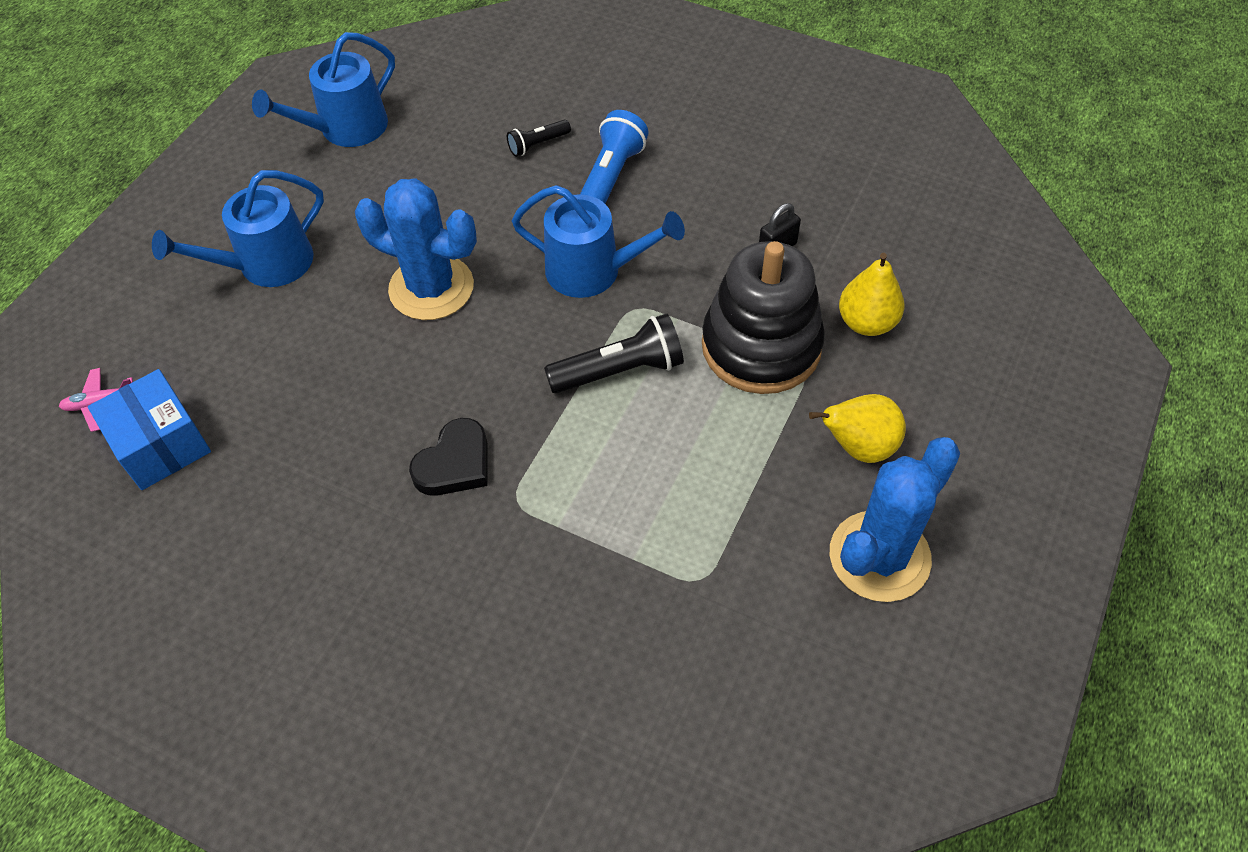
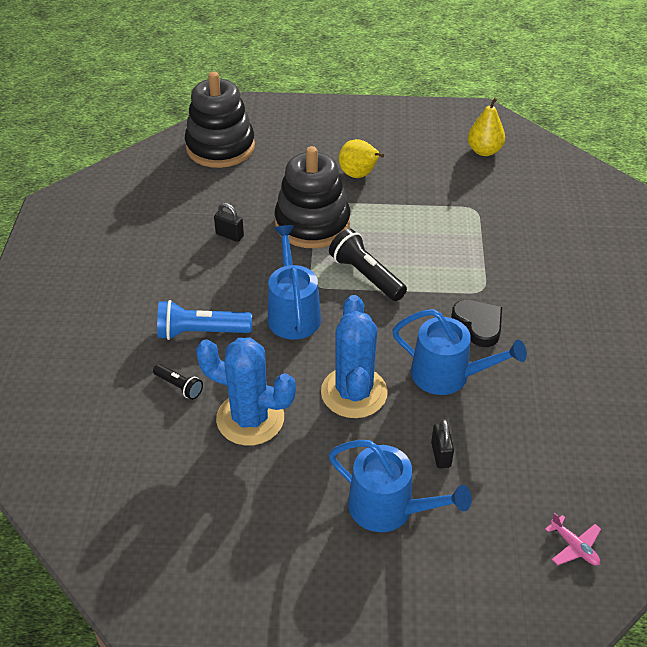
camera: 115 degrees left, 10 degrees down
blue box [88,369,211,490] -> none
blue watering can [252,32,395,147] -> blue watering can moved to [392,309,527,395]
black heart [409,418,487,496] -> black heart turned 45 degrees clockwise [451,300,502,347]
blue cactus [830,437,960,602] -> blue cactus moved to [196,337,296,446]
yellow pear [839,253,904,336] -> yellow pear moved to [468,97,505,156]
none -> black stacking toy [185,72,255,168]
none -> black padlock [431,419,454,468]

